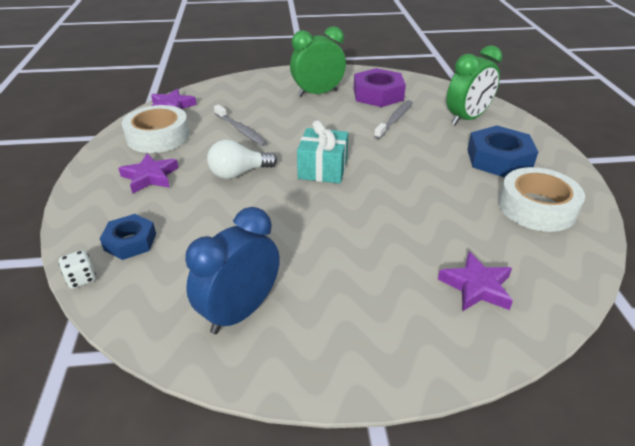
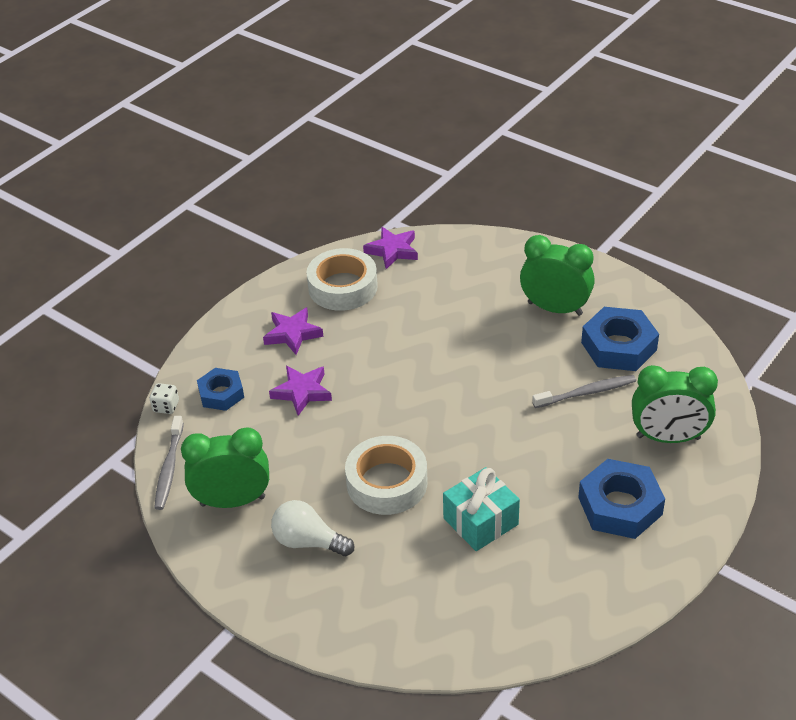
camera: 45 degrees right, 5 degrees up
blue clock [185,207,280,334] -> green clock [181,427,269,508]
white light bulb [207,140,277,179] -> white light bulb moved to [271,500,354,556]
grey toothbrush [214,105,267,146] -> grey toothbrush moved to [154,416,184,510]
turquoise gift [297,120,348,183] -> turquoise gift moved to [443,467,520,551]
purple nut [354,68,406,107] -> blue nut [581,307,659,371]
purple star [438,251,513,312] -> purple star moved to [269,366,332,416]
white tape [499,167,585,232] -> white tape moved to [345,436,427,515]

